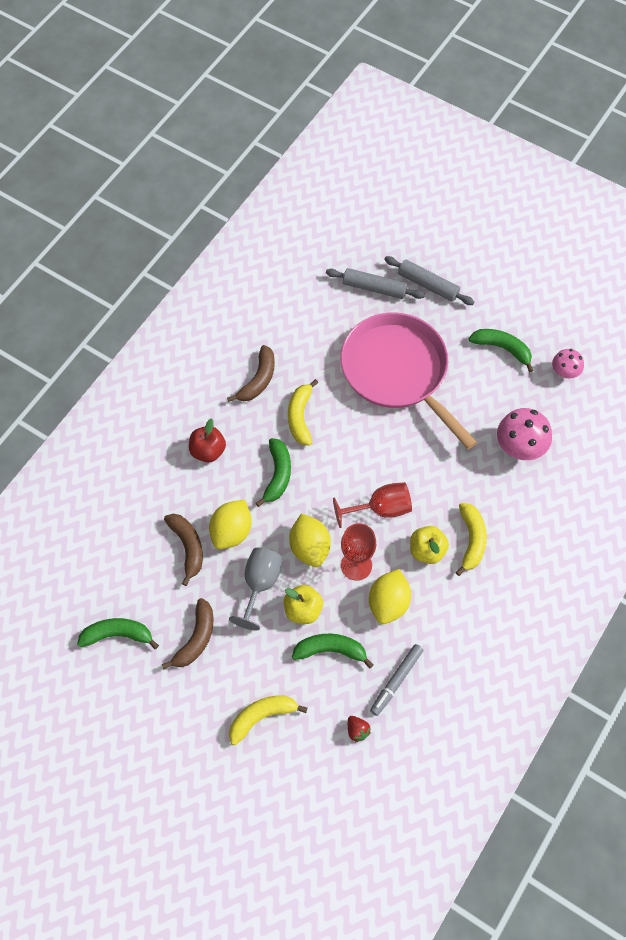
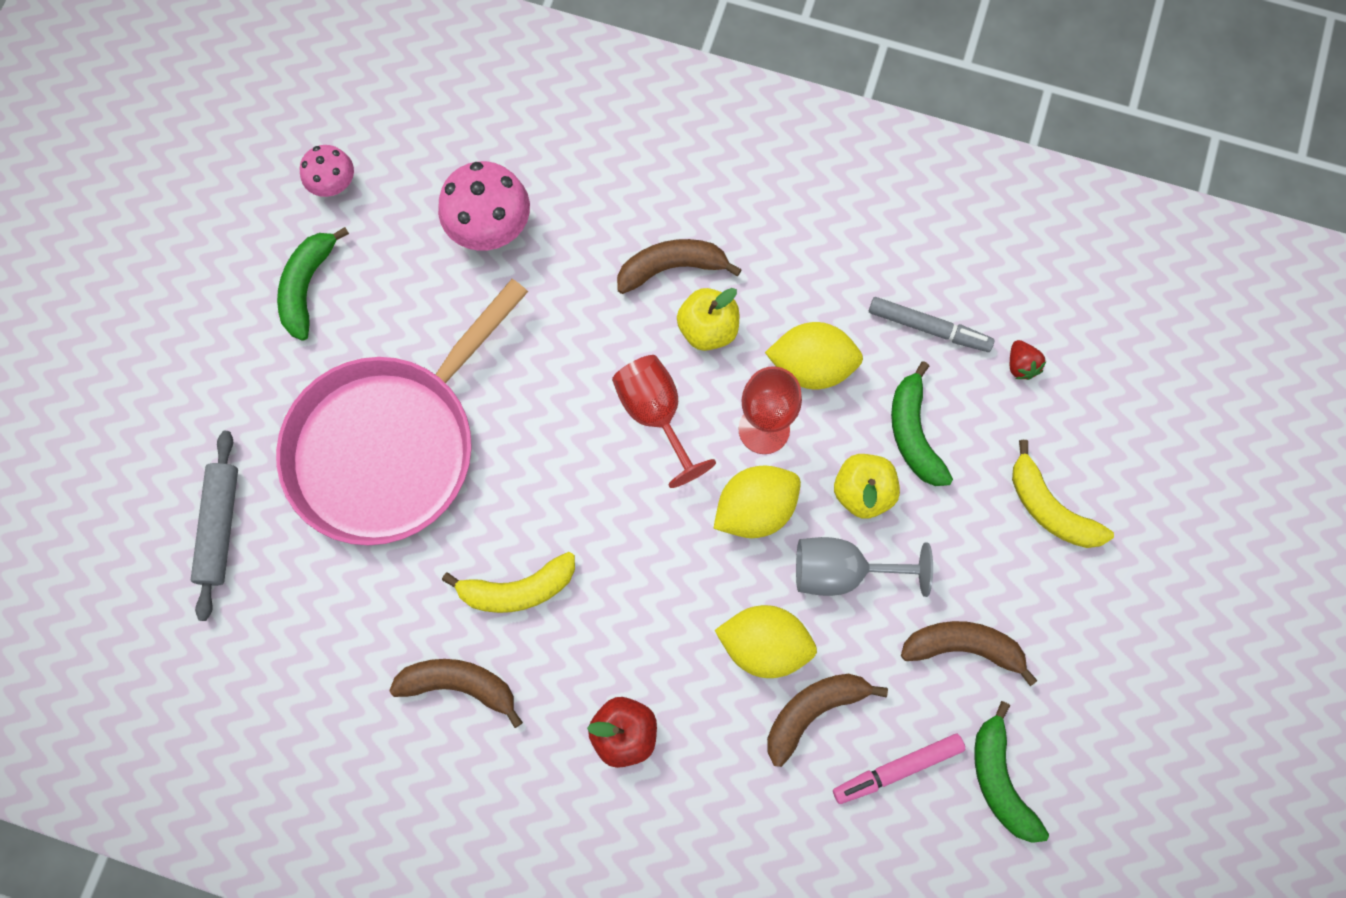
camera: 105 degrees left, 10 degrees up
green banana [256,438,291,507] -> none
red strawberry [348,716,371,743] -> red strawberry turned 120 degrees clockwise [1010,340,1047,380]
grey rolling pin [384,256,474,305] -> none
yellow banana [456,503,487,576] -> brown banana [617,239,742,294]
none -> pink marker [833,734,965,804]

